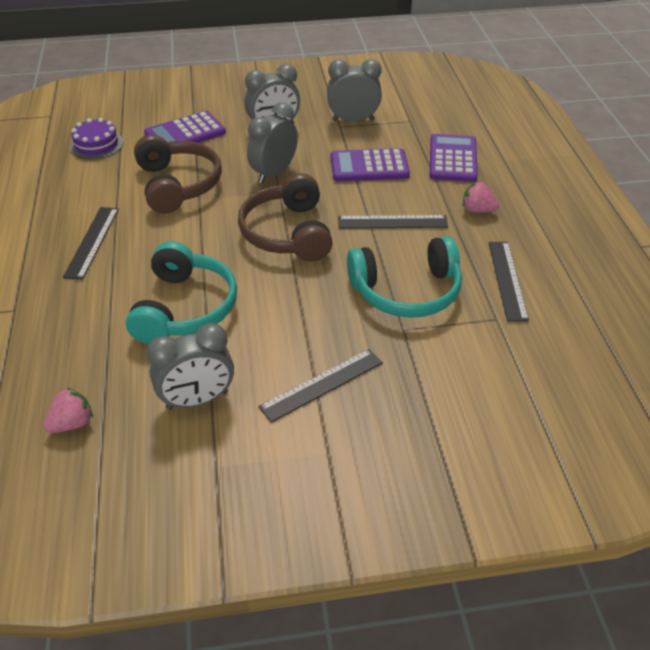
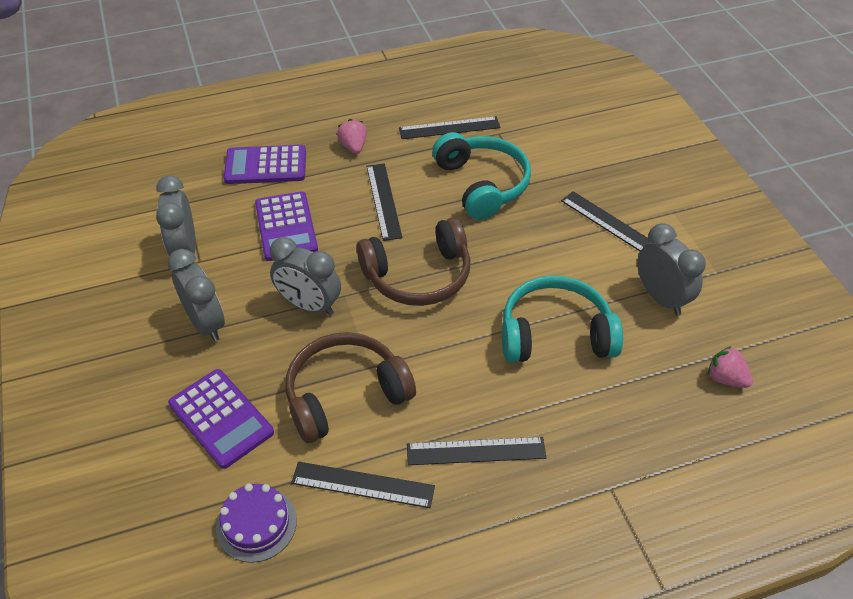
camera: 100 degrees left, 5 degrees up
pink strawberry [463,181,499,213] -> pink strawberry turned 150 degrees clockwise [337,119,367,154]
none -> black ruler [291,462,435,508]

